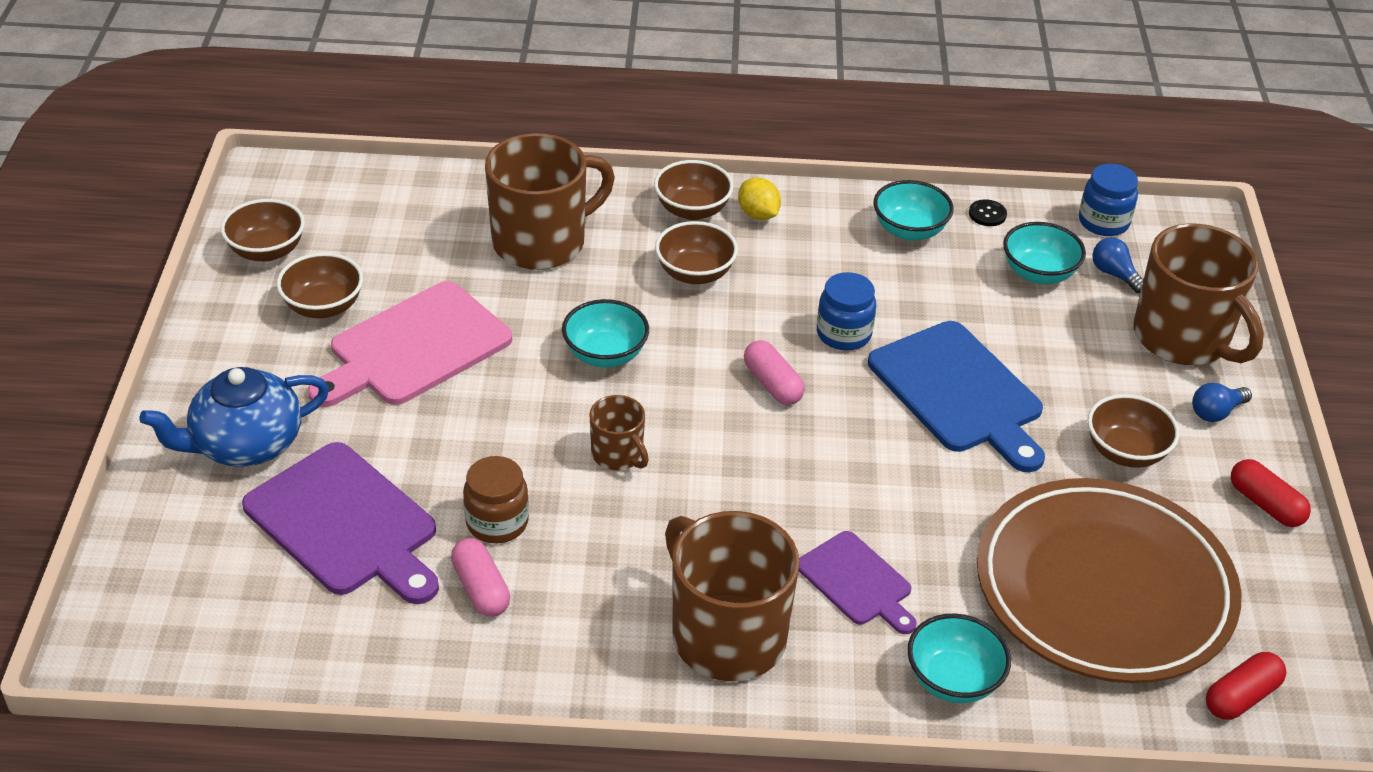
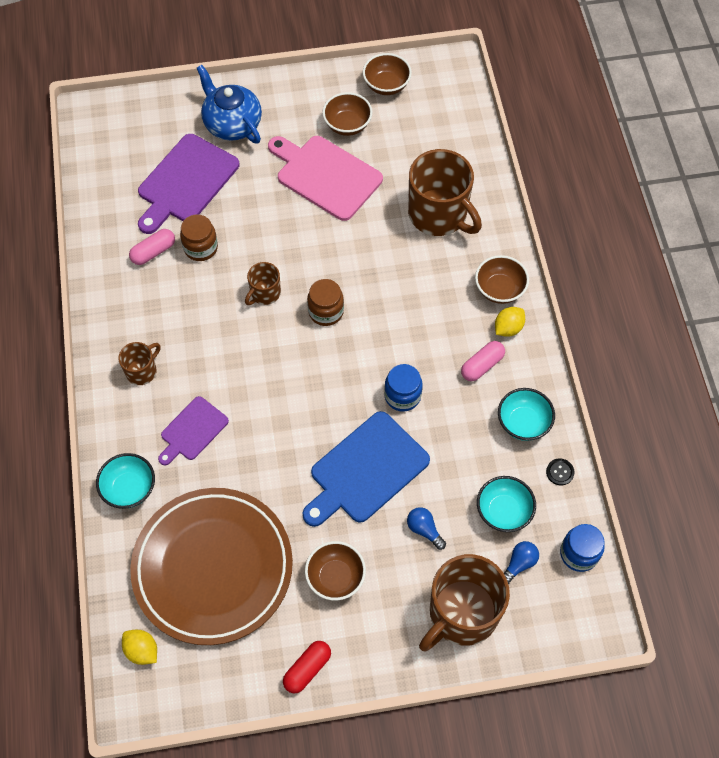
camera: 80 degrees right, 20 degrees up
turquoise bowl [562,299,649,367] -> none
brown bowl [655,221,738,284] -> none
brown mug [665,511,800,681] -> brown mug [118,342,160,385], size x0.49
pink capsule [744,340,805,405] -> pink capsule moved to [461,341,505,381]
blue light bulb [1192,383,1252,422] -> blue light bulb moved to [407,507,446,550]
red capsule [1206,652,1286,720] -> yellow lemon [122,630,157,665]
none -> brown jar [307,279,344,326]

